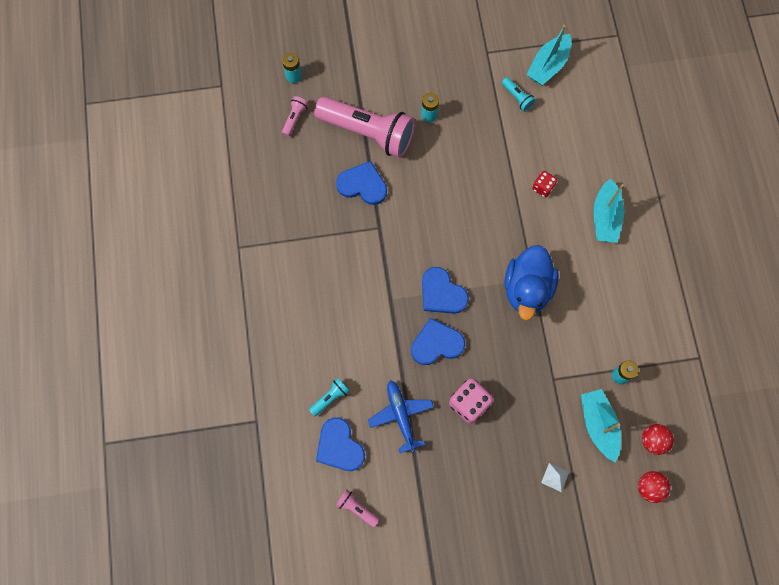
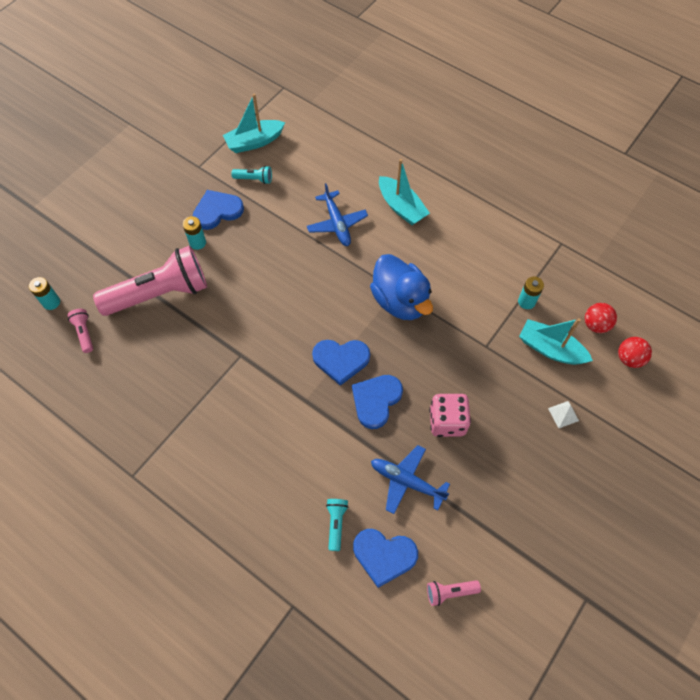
camera: 45 degrees left, 10 degrees down
blue heart [336,161,387,205] -> blue heart moved to [193,190,244,230]
turquoise boat [527,25,572,85] -> turquoise boat turned 75 degrees clockwise [223,94,285,153]
red dice [532,171,558,198] -> blue plane [307,183,368,246]

